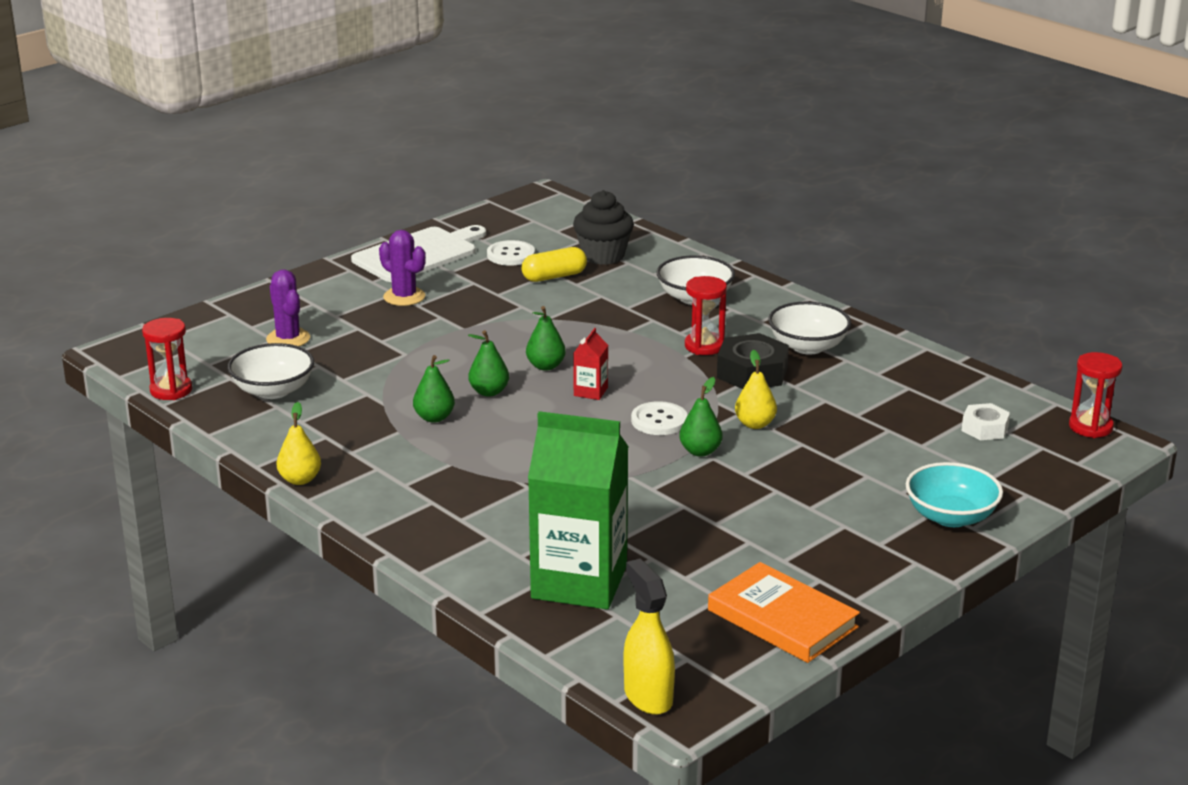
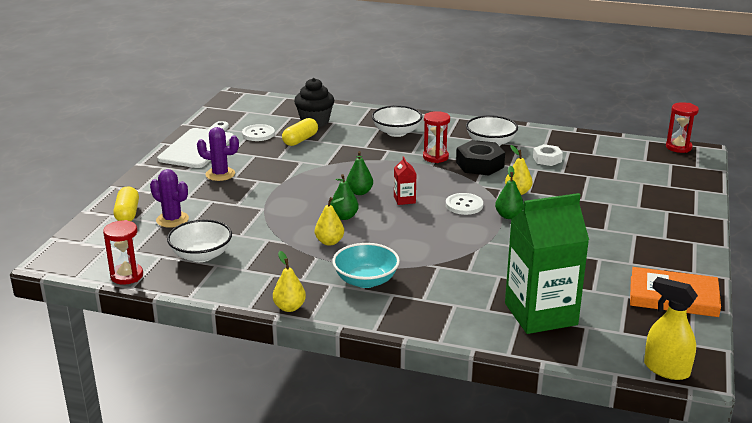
camera: 30 degrees left, 0 degrees up
green pear [413,355,455,423] -> yellow pear [315,197,345,246]
turquoise bowl [906,462,1003,527] -> turquoise bowl moved to [332,243,400,288]
white nut [961,403,1010,440] -> white nut moved to [533,144,563,166]
none -> yellow capsule [114,186,139,221]

